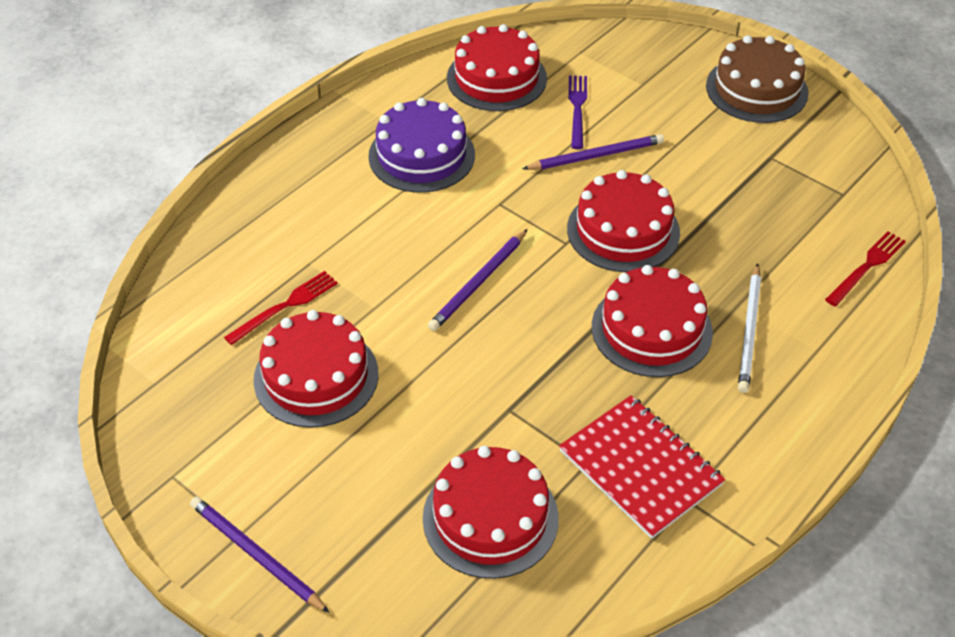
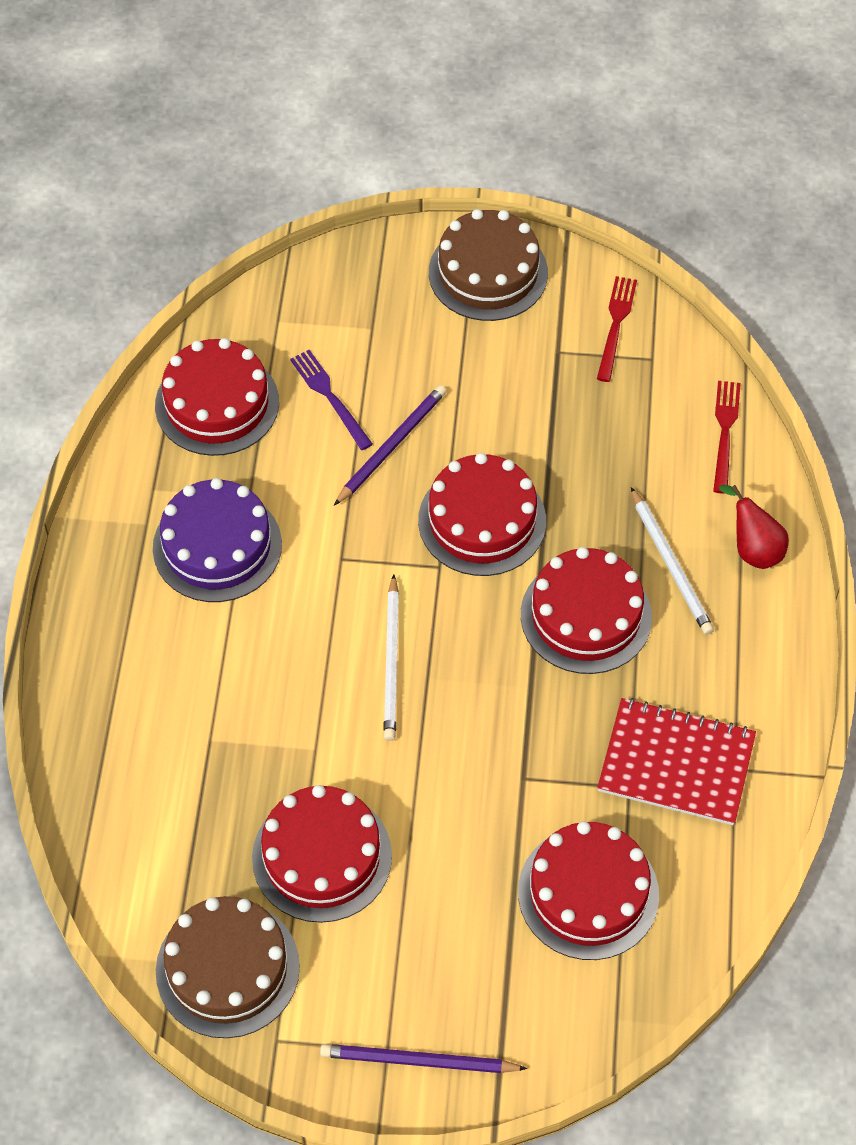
camera: 35 degrees left, 10 degrees up
red fork [224,271,338,345] -> red fork moved to [597,276,637,382]
purple pencil [428,229,528,331] -> white pencil [383,574,399,741]
none -> brown cake [156,896,300,1038]
none -> red pear [719,485,789,569]

